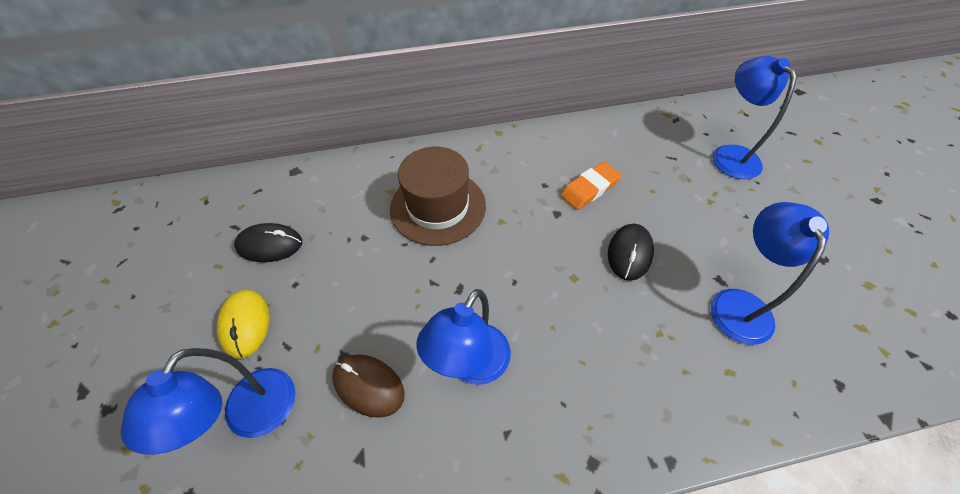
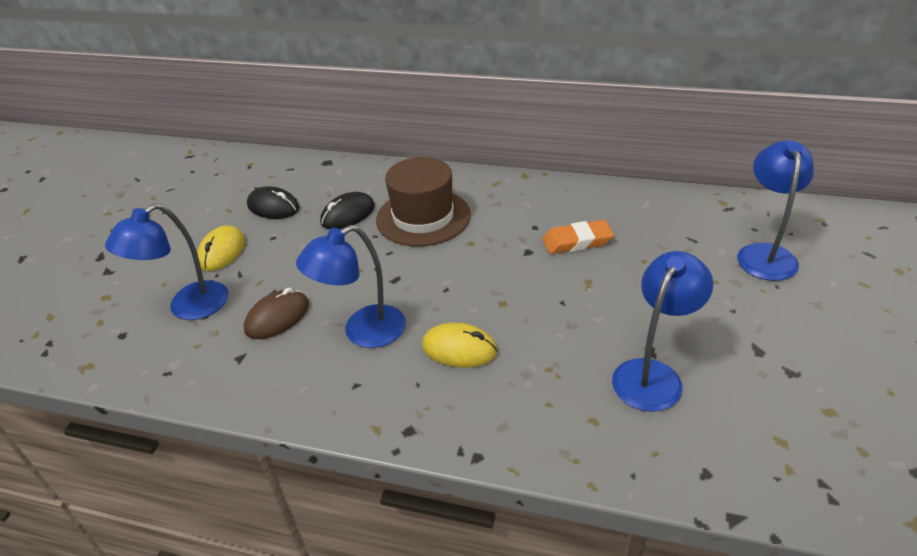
camera: 30 degrees right, 15 degrees down
brown mouse [332,354,405,418] -> brown mouse turned 75 degrees clockwise [244,288,309,339]
black mouse [608,224,654,281] -> black mouse moved to [320,192,375,229]
none -> yellow mouse [422,322,497,368]

